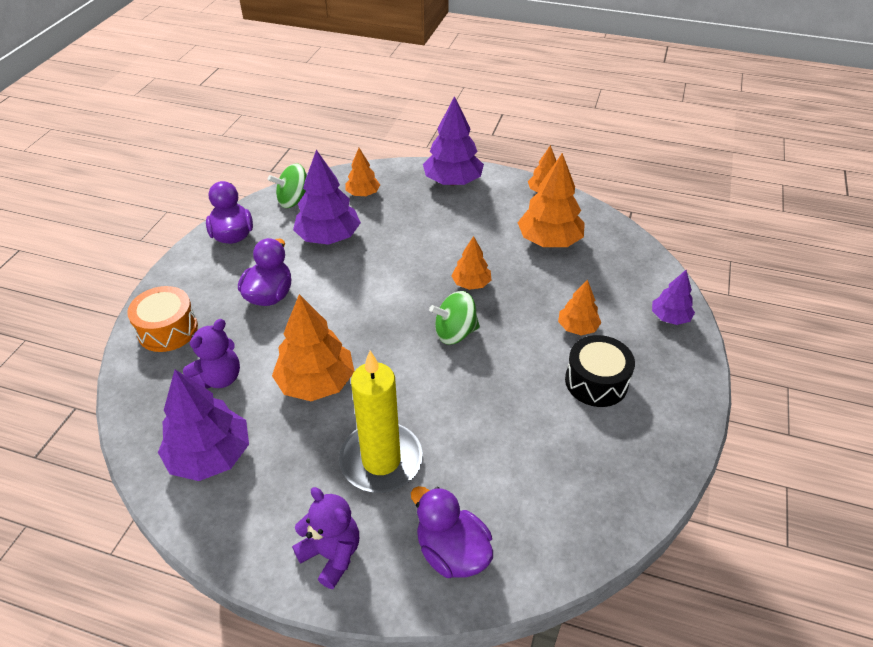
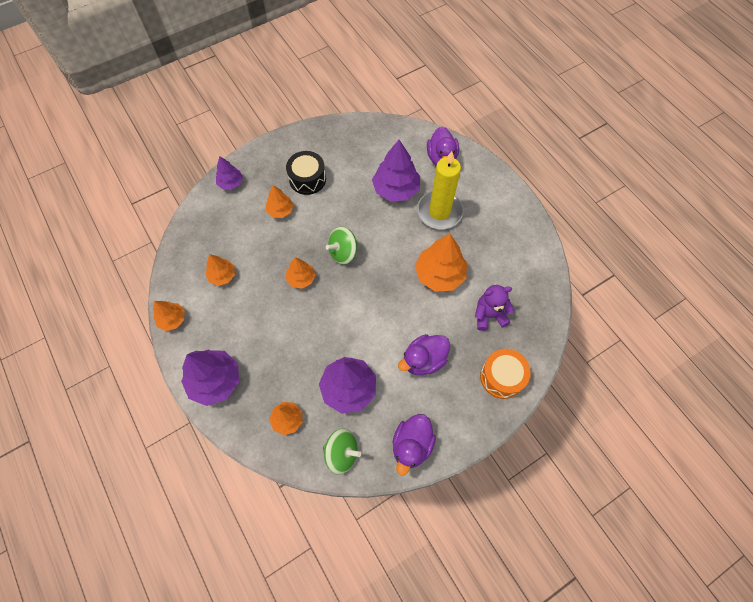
camera: 140 degrees left, 20 degrees up
purple tree [158,370,249,481] -> purple tree moved to [372,140,420,202]
purple teddy bear [292,487,359,589] -> none
green spinning top [429,291,480,345] -> green spinning top turned 120 degrees clockwise [326,227,358,265]
orange tree [518,153,585,247] -> orange tree [205,254,235,286], size x0.57

